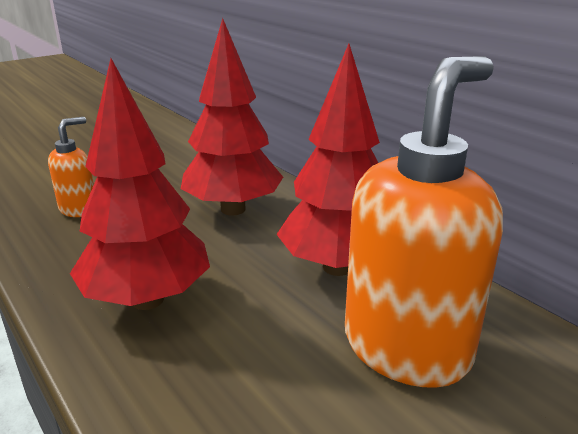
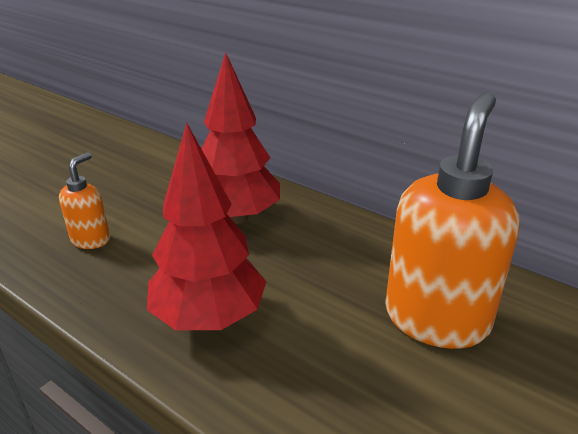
camera: 15 degrees left, 5 degrees up
red tree [276,44,380,276] -> none

